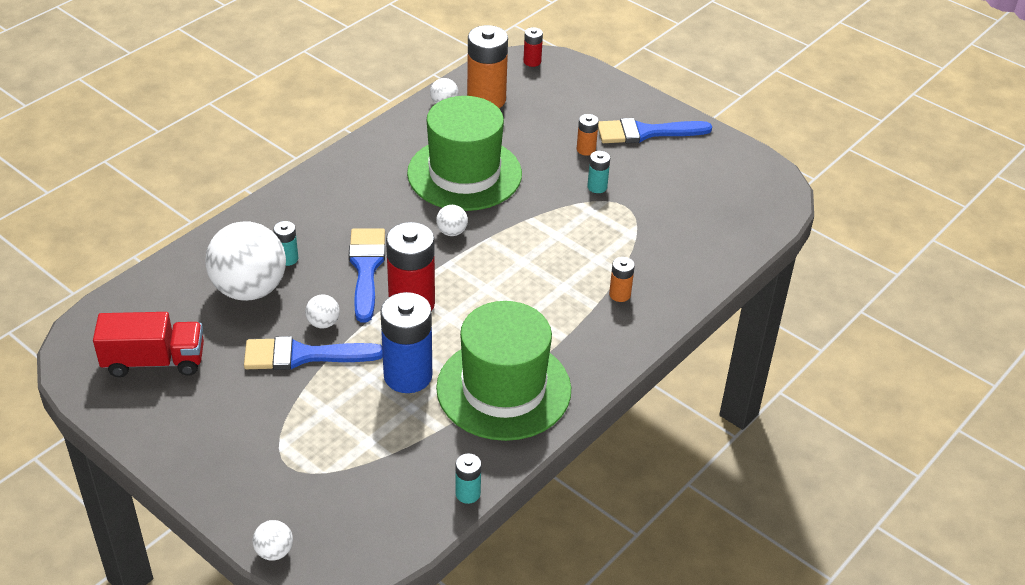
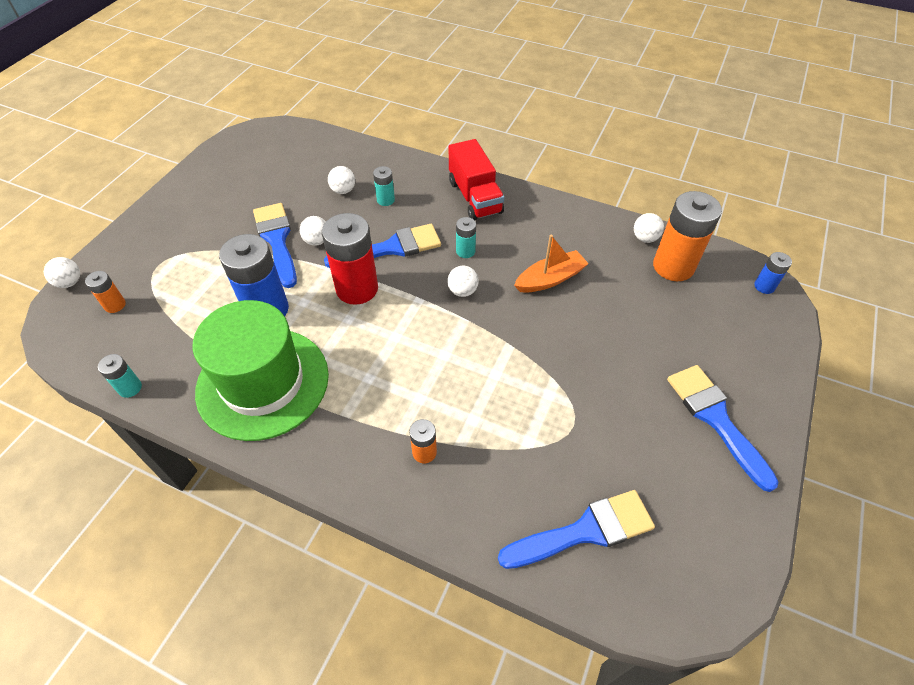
camera: 75 degrees right, 10 degrees up
red truck [93,312,204,377] -> red truck moved to [449,139,504,220]
white ball [205,221,286,301] -> white ball [328,166,355,194], size x0.43
green hat [407,96,522,211] -> orange boat [514,235,589,293]
red battery [523,27,543,67] -> blue battery [754,252,792,294]
orange battery [577,114,599,156] -> orange battery moved to [85,271,126,313]
turquoise battery [587,151,610,193] -> turquoise battery moved to [456,217,476,258]
none -> blue brush [498,490,655,569]

